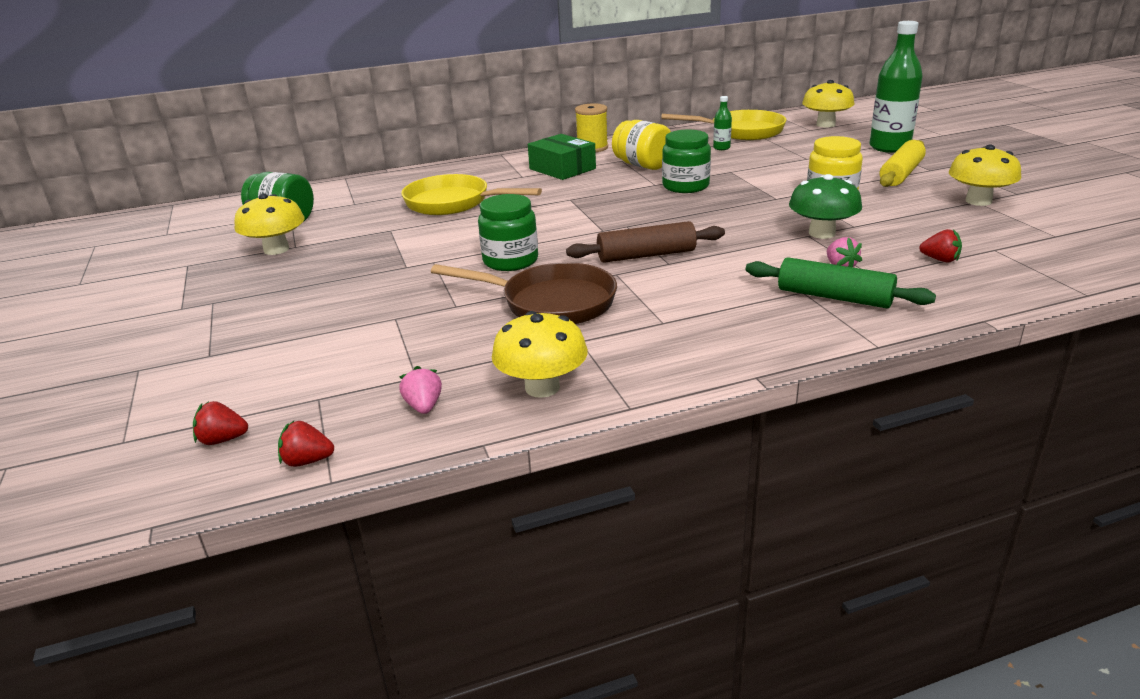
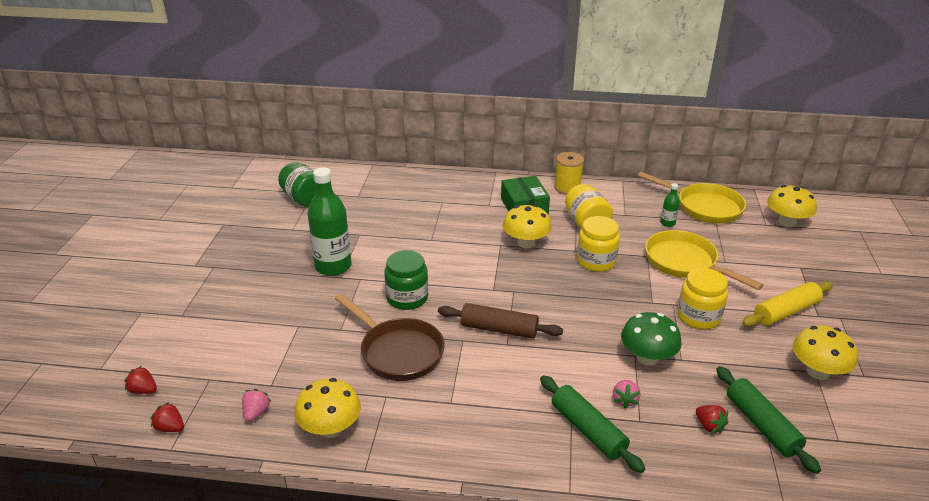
camera: 25 degrees right, 5 degrees up
yellow mushroom [234,194,304,255] -> yellow mushroom moved to [503,205,552,248]
yellow pan [401,174,542,215] -> yellow pan moved to [645,230,763,290]
green jar [662,130,711,193] -> yellow jar [577,216,620,272]
green bottle [870,21,923,153] -> green bottle moved to [308,167,352,276]
none -> green rolling pin [716,366,821,474]

